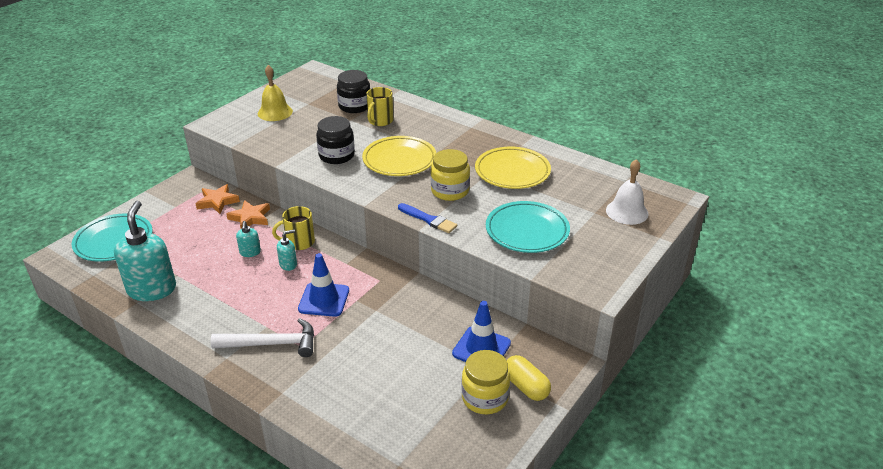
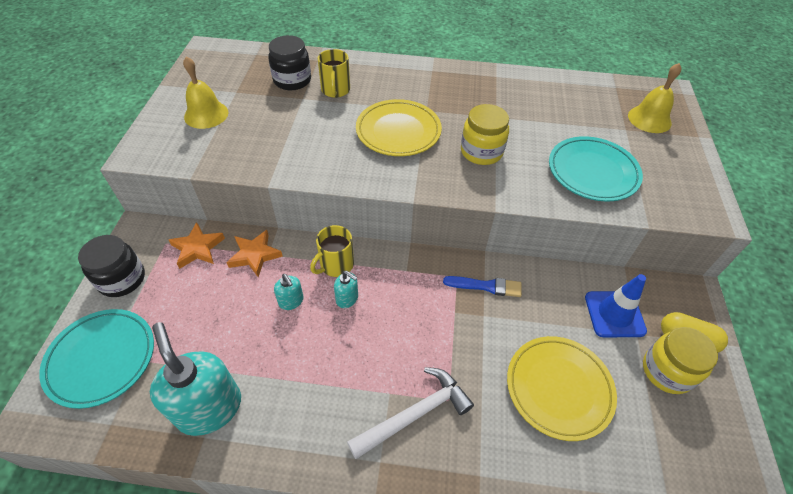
camera: 30 degrees left, 15 degrees up
turquoise soap dispenser [277,230,297,271] -> turquoise soap dispenser turned 90 degrees clockwise [334,271,358,308]
blue traffic cone [298,253,349,317] -> none
black jar [316,116,355,164] -> black jar moved to [78,235,145,297]
blue brush [398,203,457,233] -> blue brush moved to [443,276,522,297]
yellow plate [475,147,551,189] -> yellow plate moved to [507,336,617,441]
white bell [606,159,648,225] -> yellow bell [628,63,681,133]

